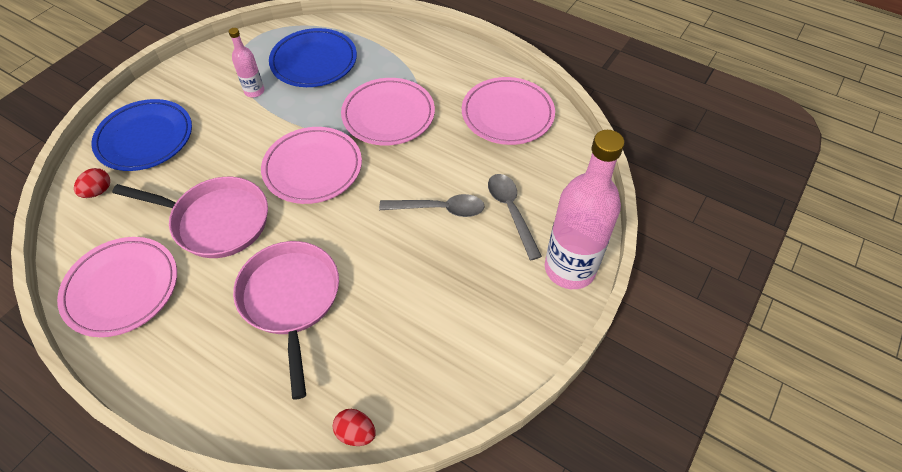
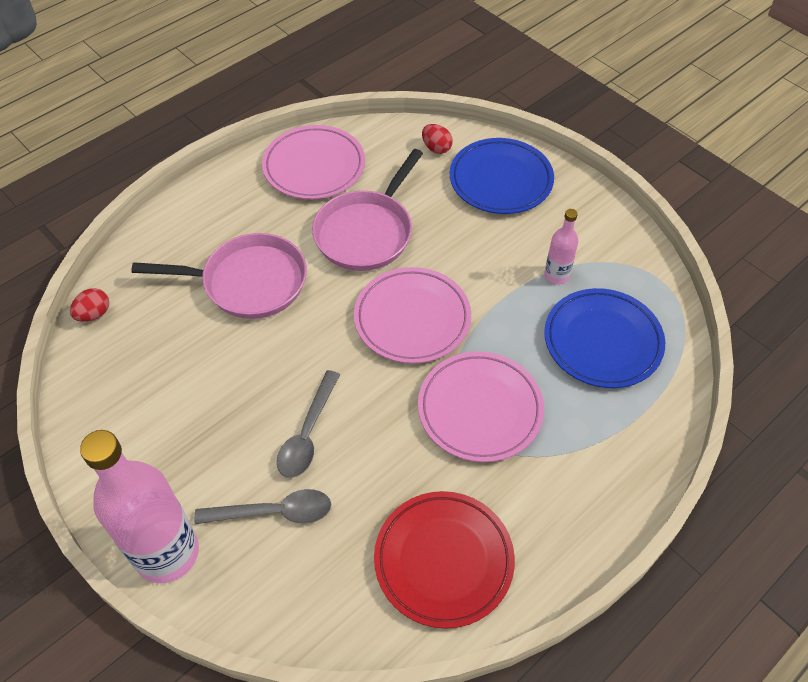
camera: 105 degrees right, 0 degrees up
pink plate [462,77,555,145] -> red plate [374,491,515,629]

